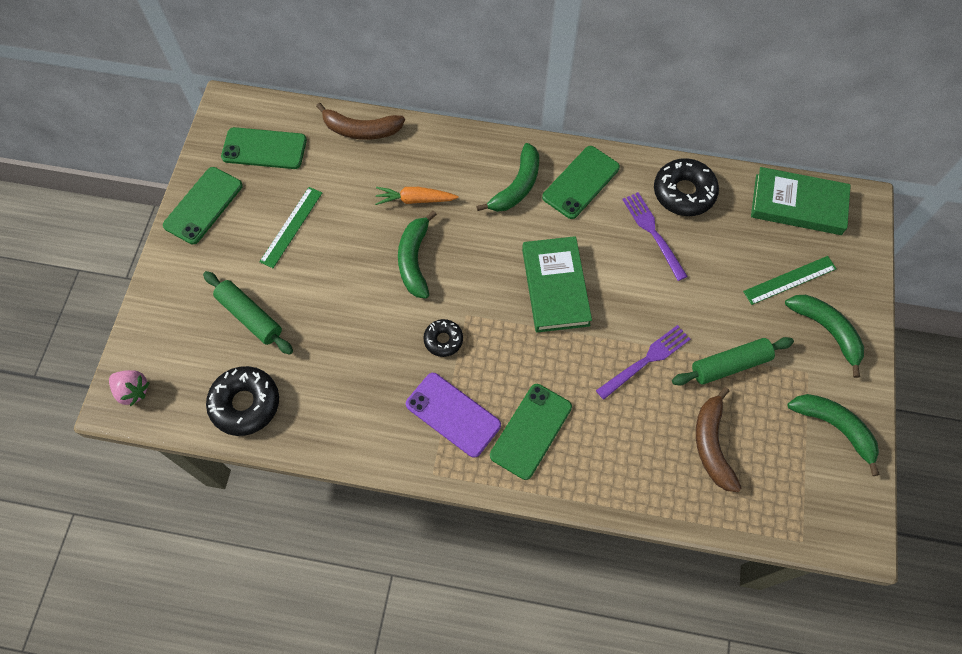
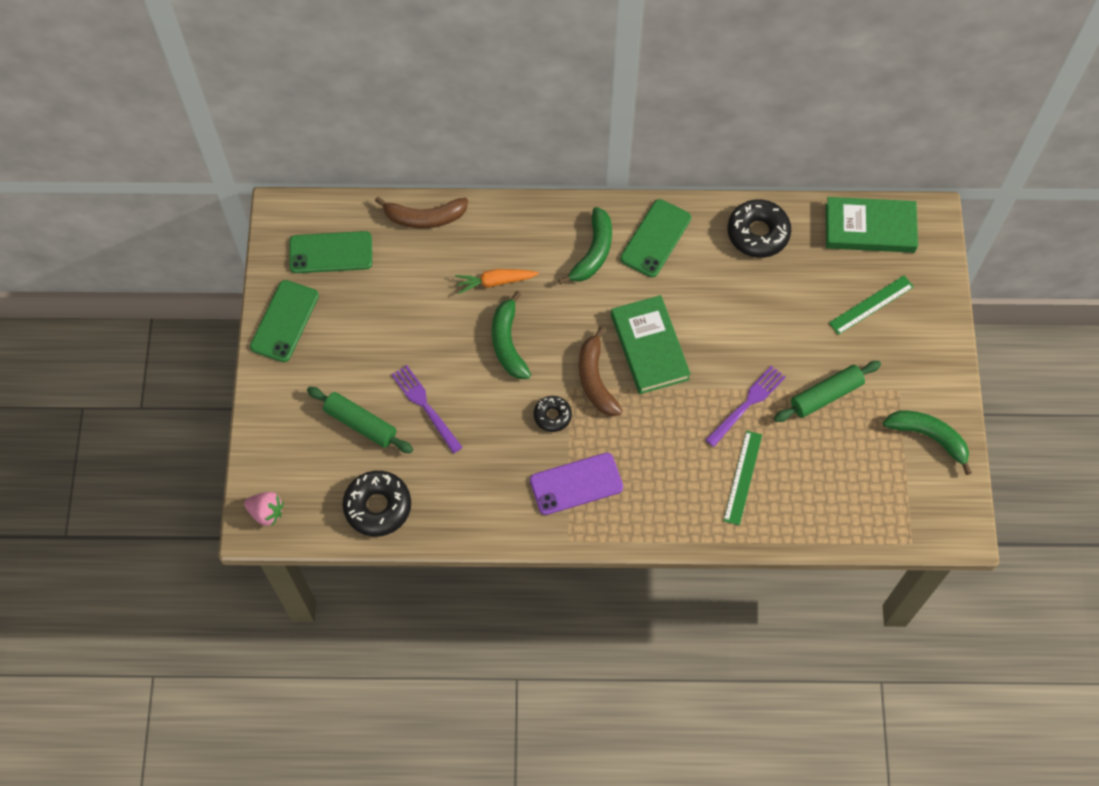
camera: 10 degrees left, 0 degrees up
green ruler [259,187,322,268] -> green ruler moved to [723,430,762,526]
purple phone [406,373,501,458] -> purple phone turned 45 degrees counterclockwise [530,453,623,515]
green phone [490,384,572,480] -> none
purple fork [622,192,688,281] -> purple fork moved to [391,365,463,454]
brown banana [696,387,741,492] -> brown banana moved to [579,327,622,416]
green banana [785,295,864,378] -> none

